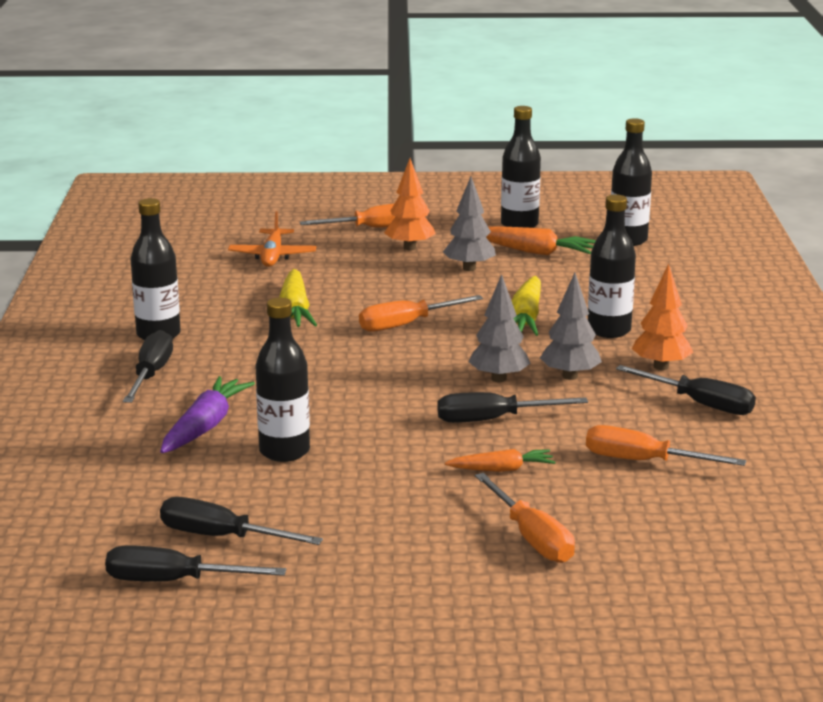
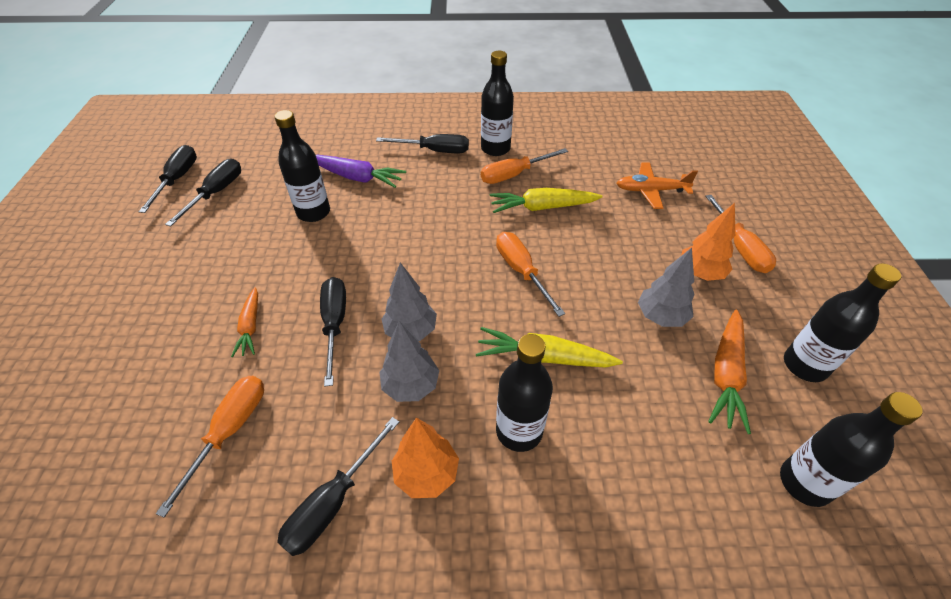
camera: 90 degrees right, 25 degrees up
orange screwdriver [475,473,575,563] -> orange screwdriver moved to [481,148,568,184]

